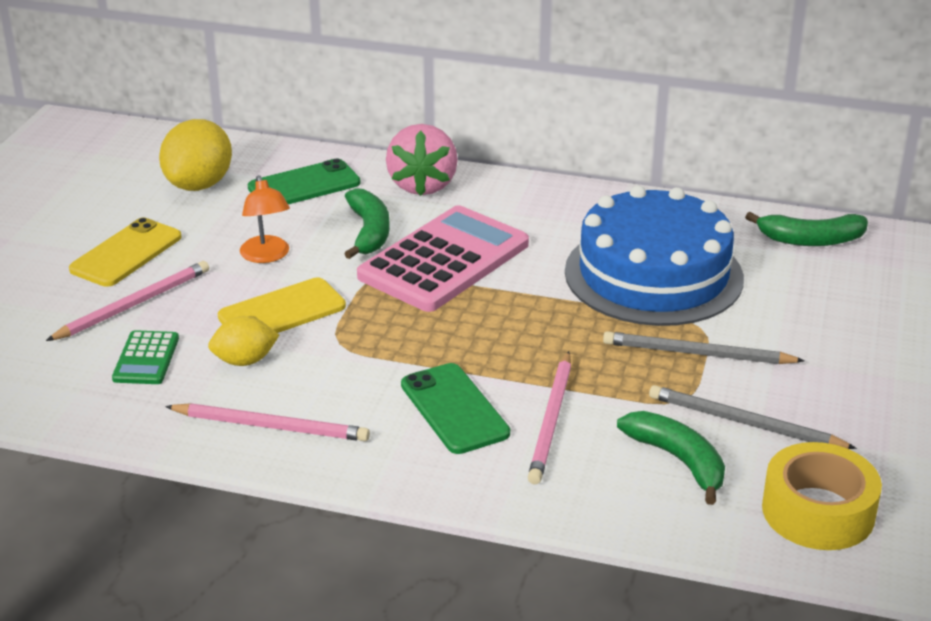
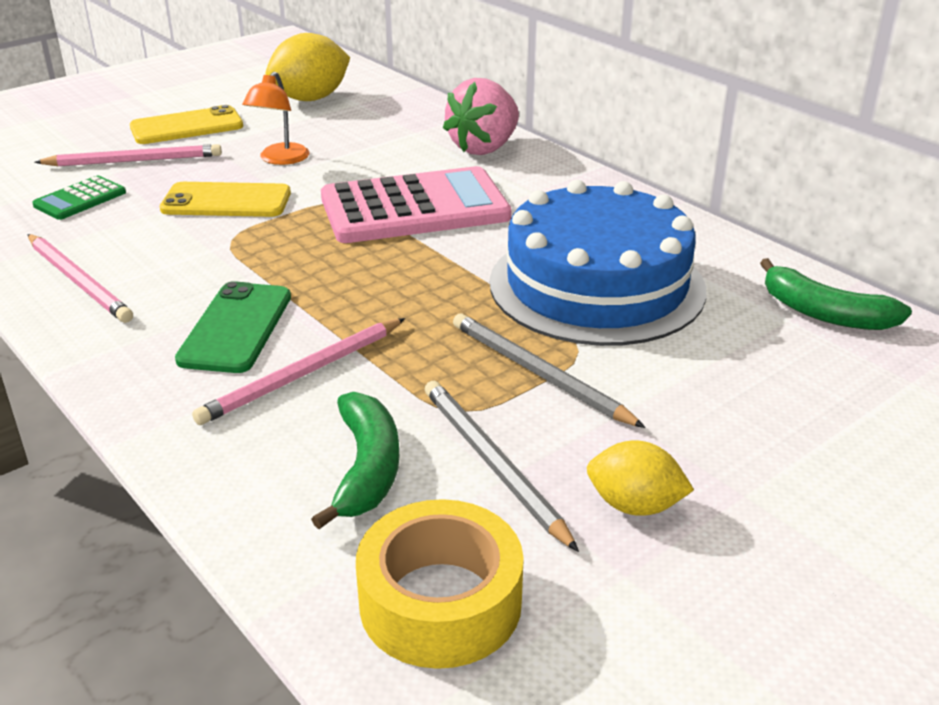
camera: 35 degrees right, 0 degrees up
yellow lemon [208,316,279,366] -> yellow lemon moved to [587,440,694,516]
green phone [248,158,361,204] -> none
green banana [344,188,390,259] -> none

